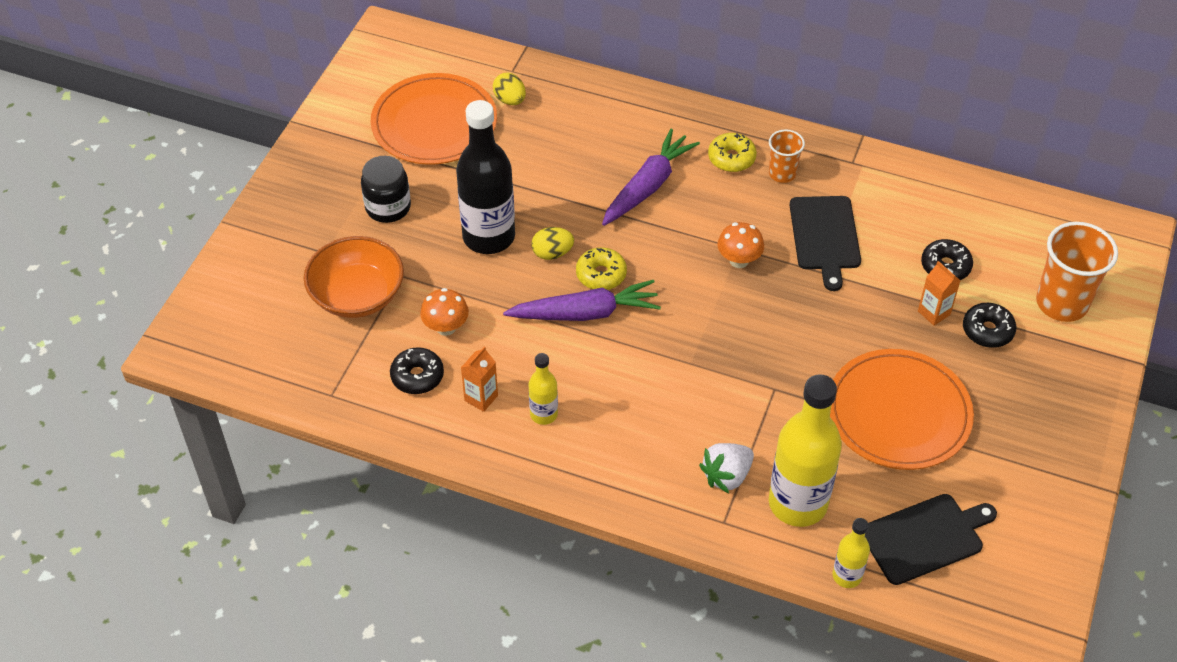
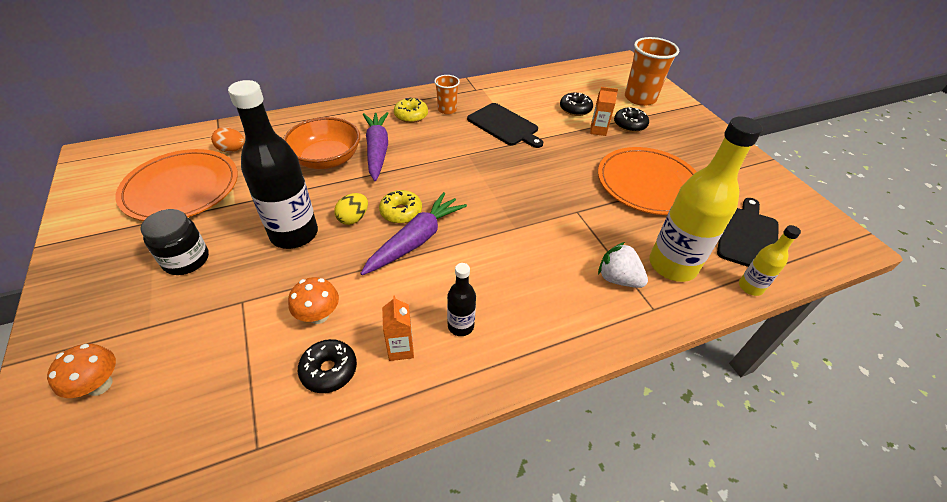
camera: 45 degrees left, 5 degrees down
orange bowl [304,236,404,318] -> orange bowl moved to [283,117,360,169]
yellow egg [493,73,526,105] -> orange egg [211,127,245,152]
yellow bottle [528,353,558,425] -> black bottle [447,263,476,336]
white strawberry [699,443,754,493] -> white strawberry turned 120 degrees clockwise [598,242,648,288]
orange mushroom [718,222,764,268] -> orange mushroom moved to [47,344,116,398]

